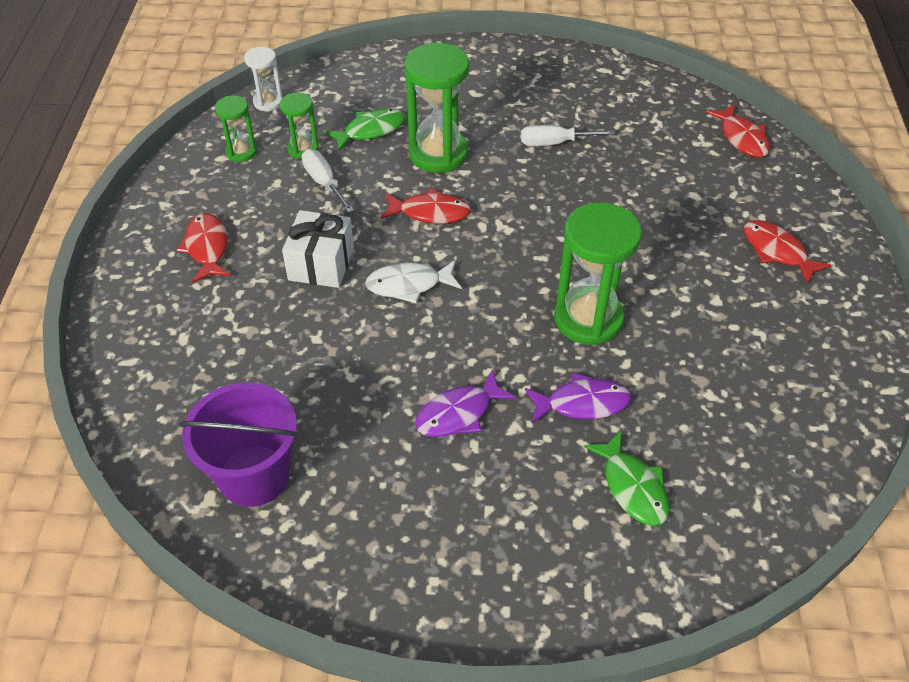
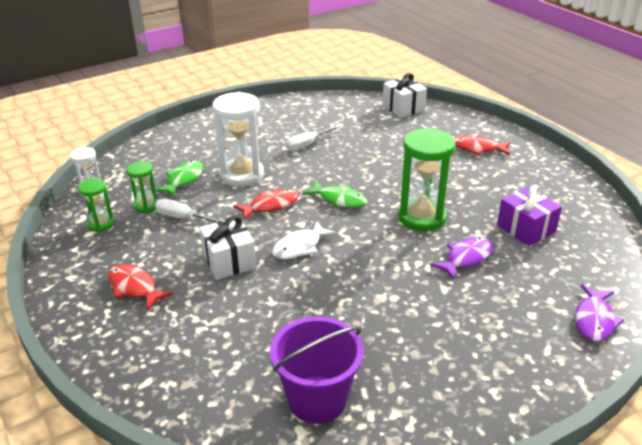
camera: 35 degrees left, 15 degrees down
green hourglass [405,43,469,173] -> white hourglass [213,92,264,187]
purple fish [415,370,517,437] -> purple fish moved to [575,284,624,342]
green fish [584,430,669,526] -> green fish moved to [303,181,367,208]
red fish [706,104,770,158] -> white gift [382,73,427,118]
none -> purple gift [497,185,562,246]

